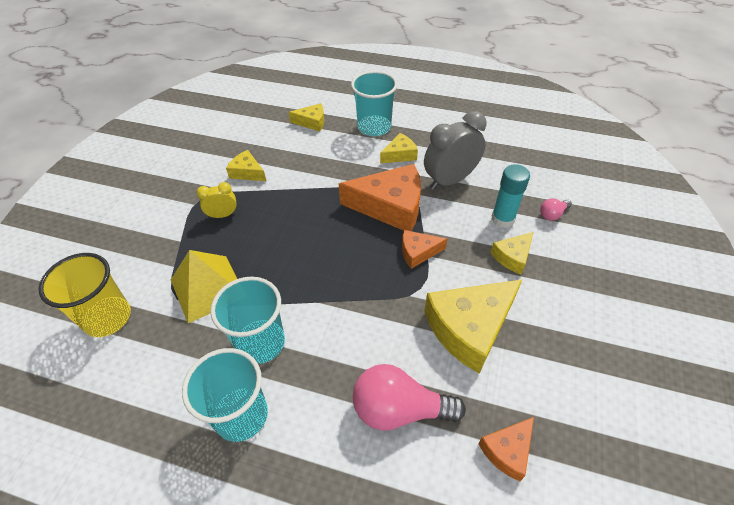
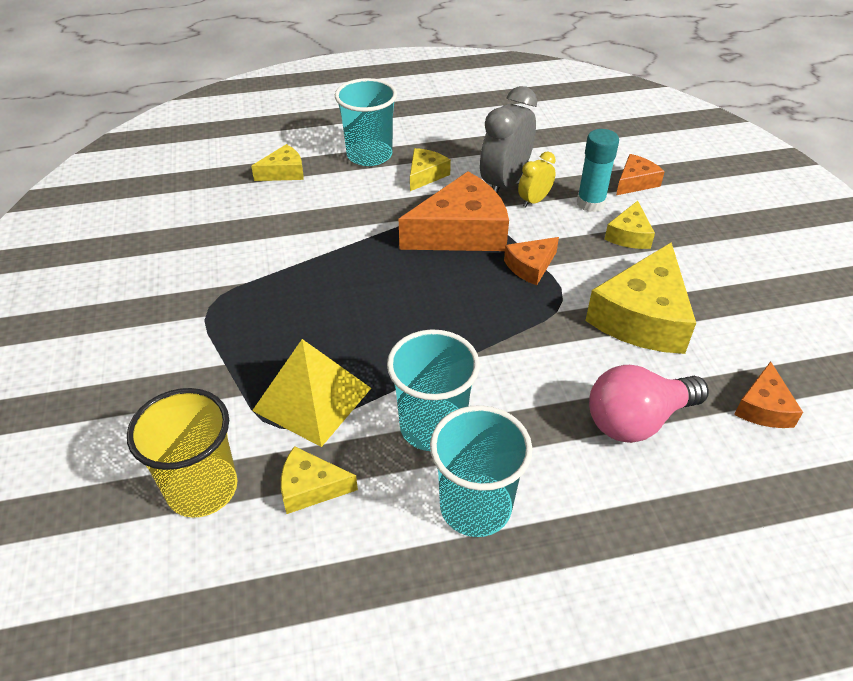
camera: 30 degrees left, 5 degrees down
yellow clock [197,182,237,218] -> yellow clock moved to [518,152,556,208]
yellow cheese [226,150,266,181] -> yellow cheese moved to [281,446,358,514]
pink light bulb [540,198,572,221] -> orange cheese [616,154,665,195]

